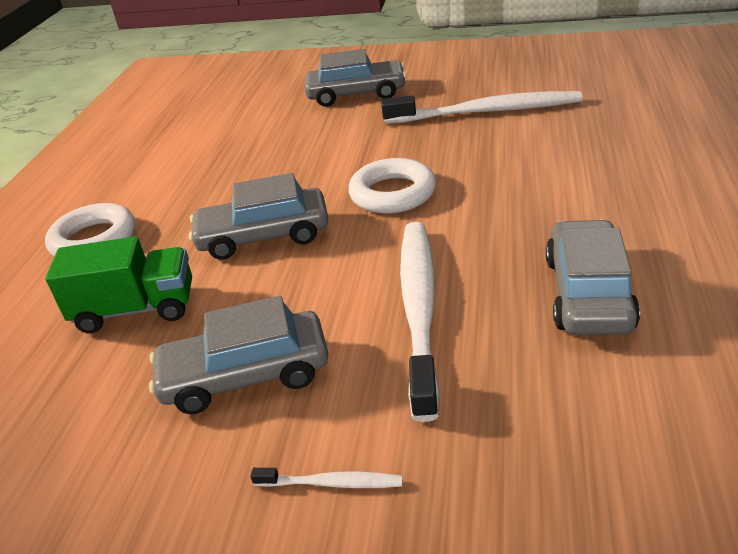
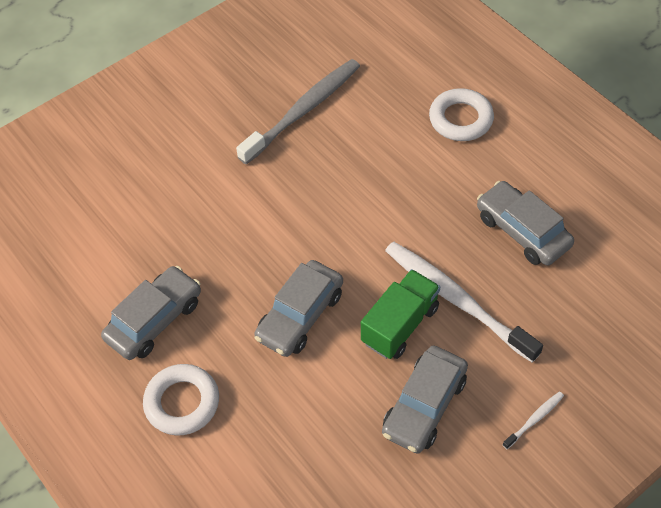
camera: 50 degrees left, 20 degrees up
green truck [45,237,192,333] -> green truck moved to [361,269,440,359]
grey car [305,49,406,107] -> grey car moved to [101,266,201,360]
white ring [348,158,436,214] -> white ring moved to [429,88,494,141]
white toothbrush [381,91,583,124] -> grey toothbrush [236,59,360,164]

